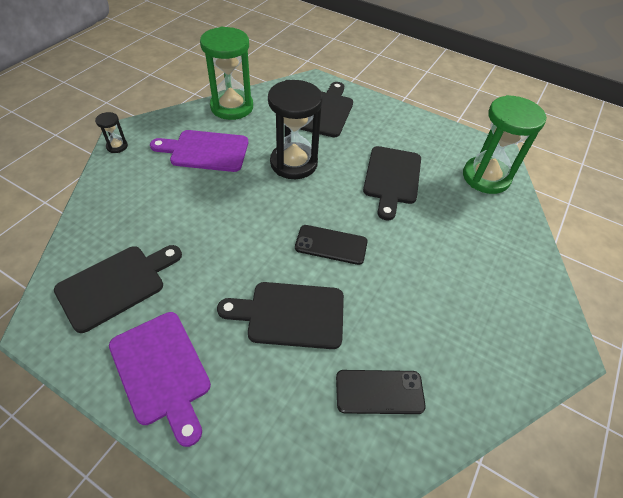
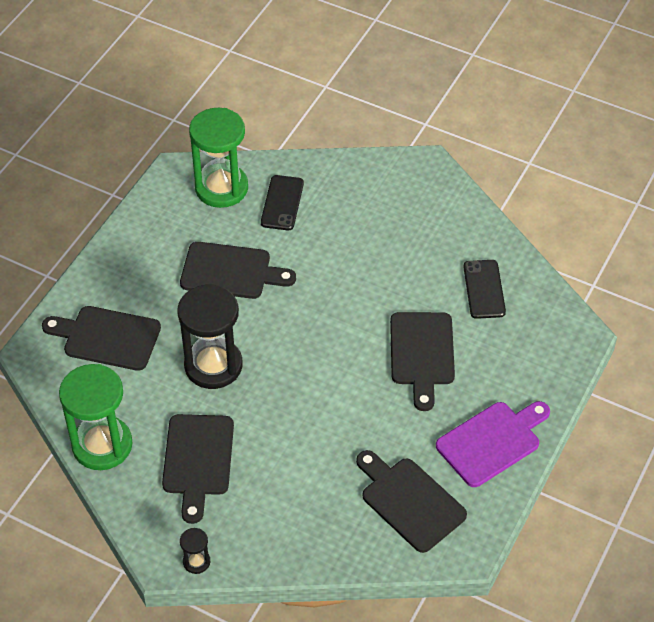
camera: 90 degrees left, 0 degrees up
purple cutting board [150,130,248,172] -> black cutting board [162,414,234,524]
black phone [295,225,368,265] -> black phone moved to [261,175,304,230]

